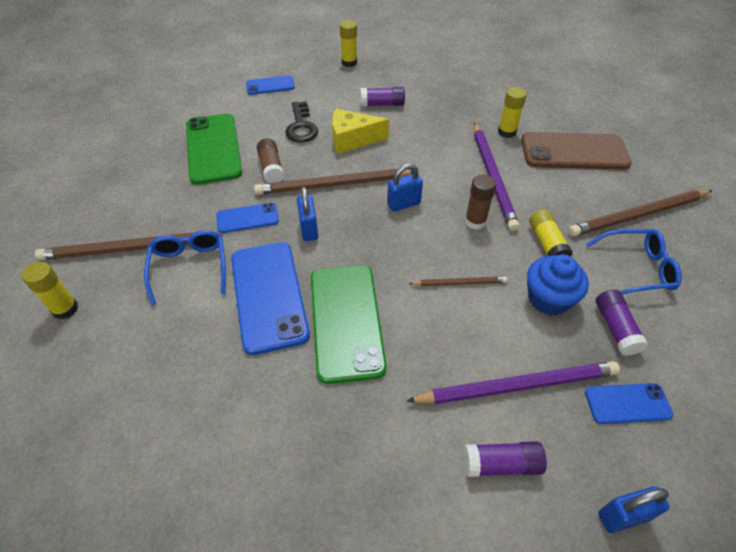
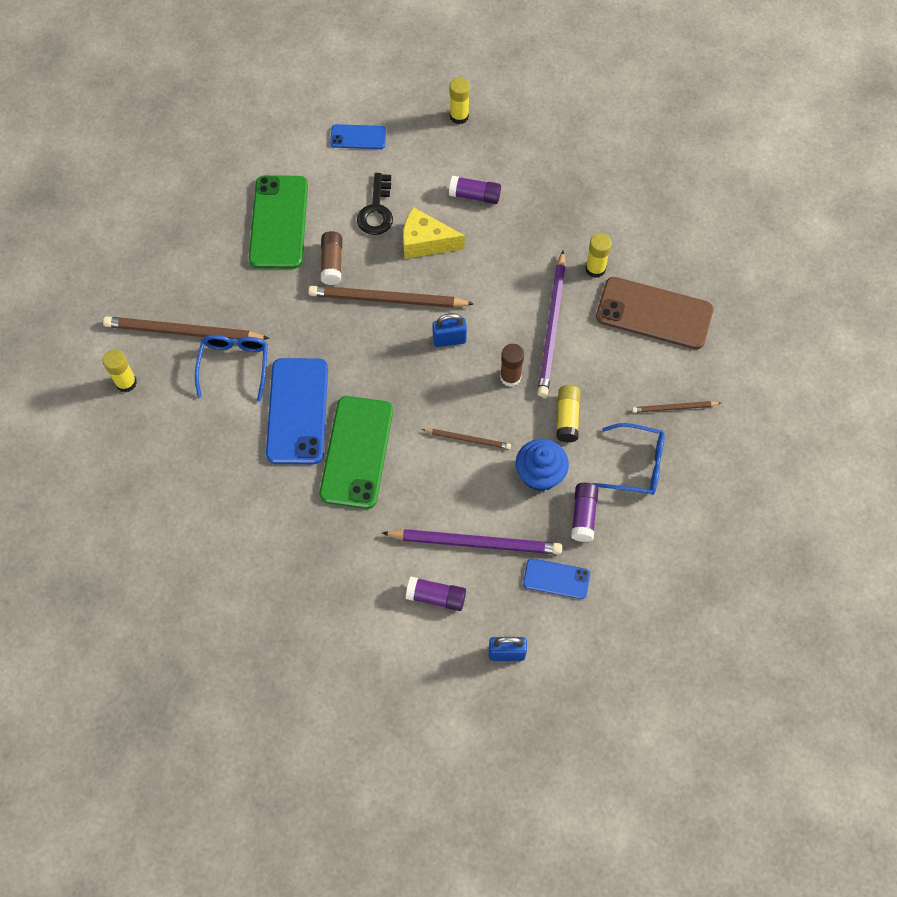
camera: 15 degrees right, 15 degrees up
blue phone [216,203,279,233] -> none
blue padlock [297,187,318,241] -> none
brown pencil [568,190,713,236] -> brown pencil [632,401,721,413], size x0.52

